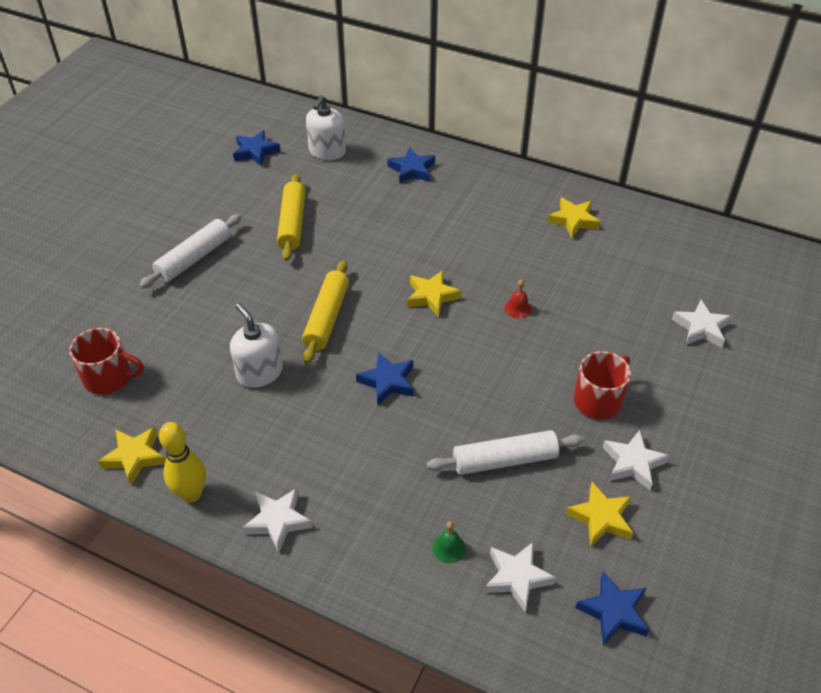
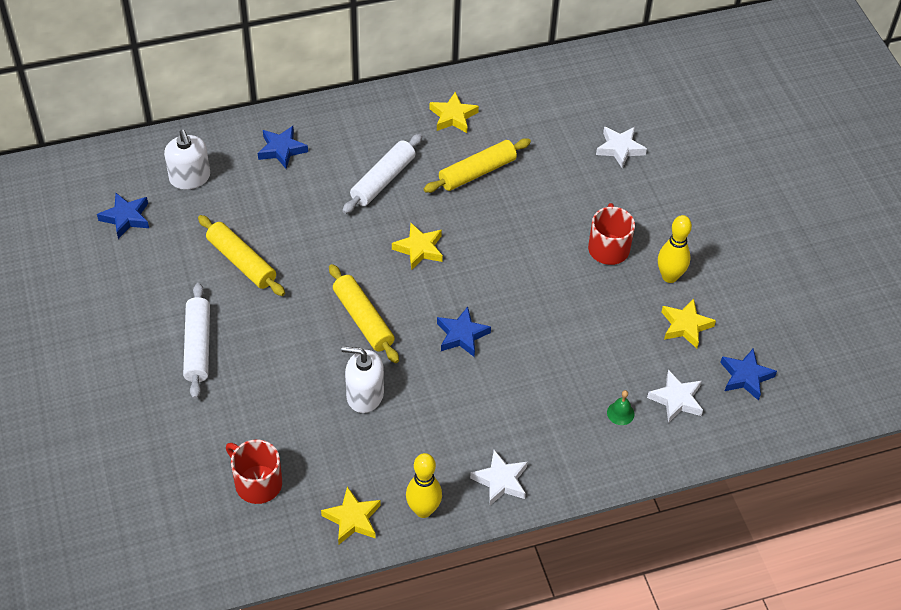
camera: 45 degrees left, 5 degrees up
red mug [69,328,144,395] -> red mug turned 105 degrees counterclockwise [226,439,282,504]
white rolling pin [427,430,584,475] -> white rolling pin moved to [342,134,422,214]
red bell [504,279,532,318] -> none
white star [603,430,670,491] -> yellow bowling pin [658,215,692,283]
none -> yellow rolling pin [424,138,531,193]

